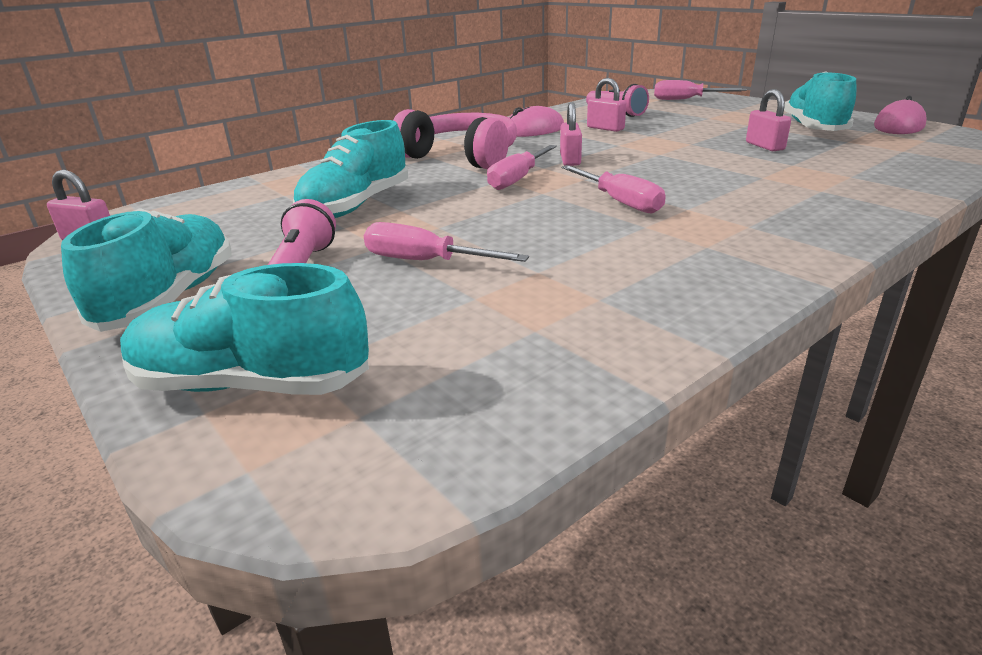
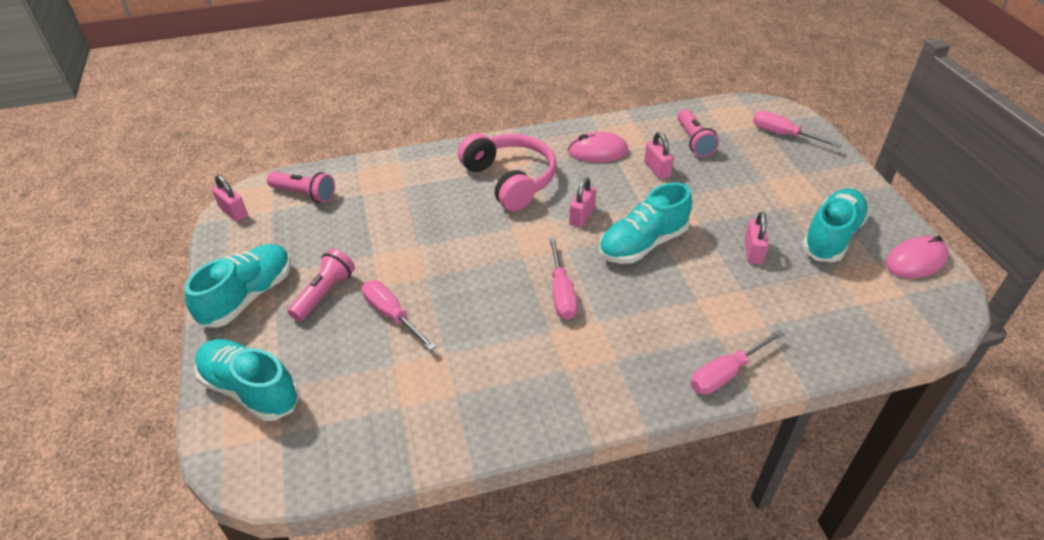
camera: 25 degrees right, 15 degrees up
turquoise shoe [293,120,408,218] -> turquoise shoe moved to [599,182,692,264]
pink screwdriver [487,145,557,190] -> pink screwdriver moved to [690,330,784,394]
none -> pink flashlight [267,172,335,203]

